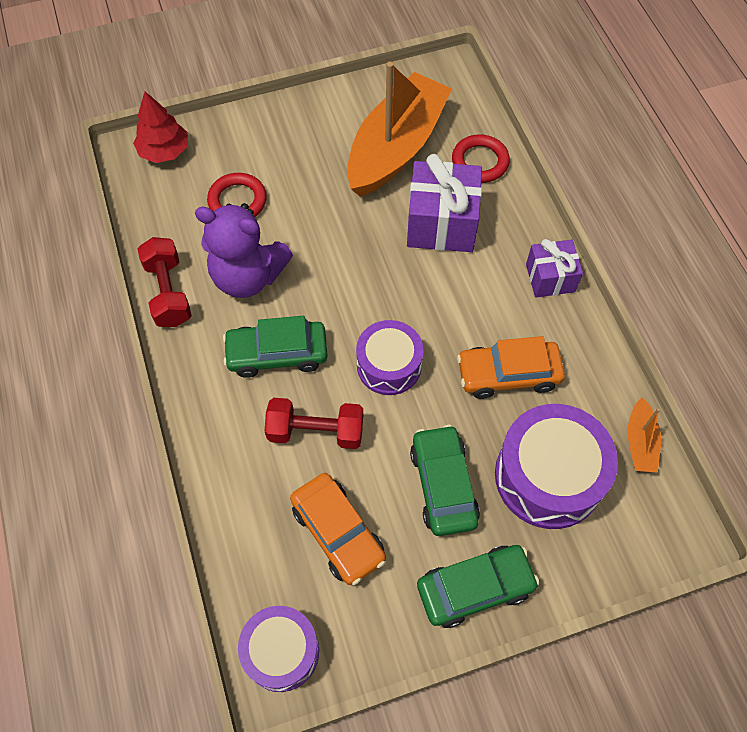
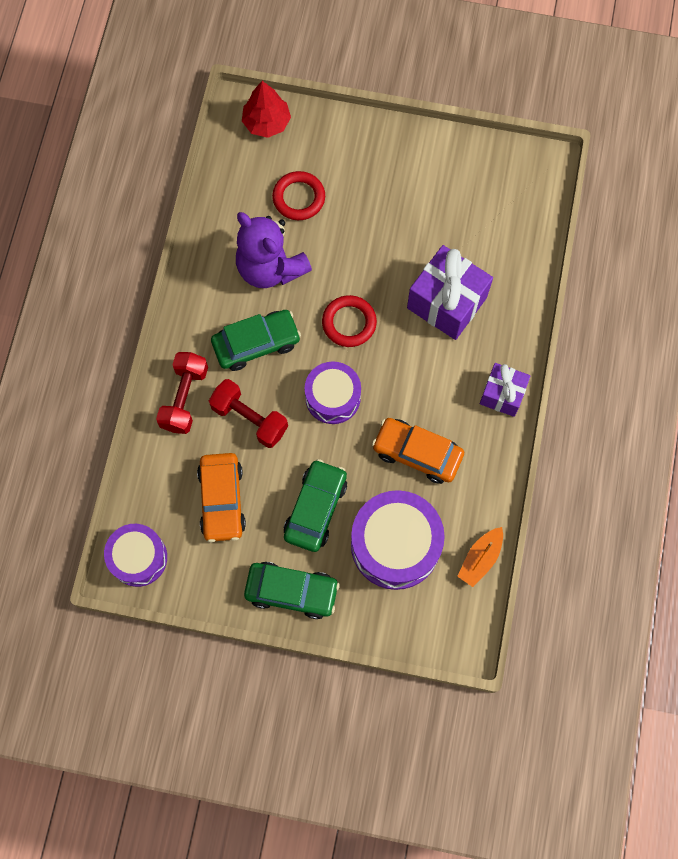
camera: 30 degrees right, 10 degrees up
red dumbbell [138,237,192,327] -> red dumbbell moved to [156,352,208,434]
green car [223,316,328,378] -> green car turned 135 degrees clockwise [211,310,301,371]
orange boat [347,62,452,197] -> none
red ring [452,134,510,183] -> red ring moved to [322,295,377,347]

